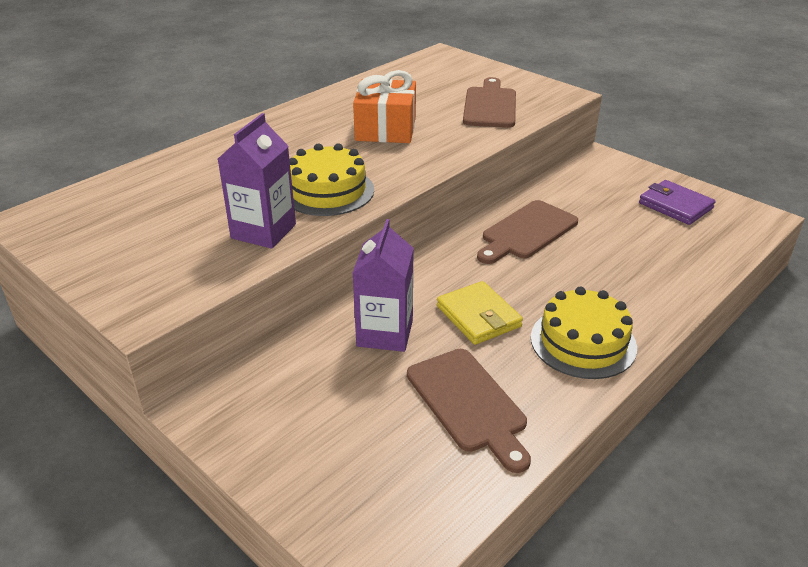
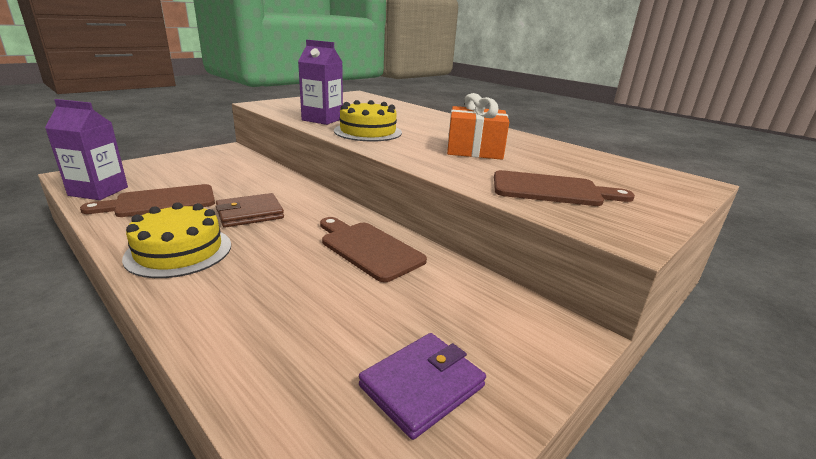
camera: 90 degrees right, 10 degrees down
purple carton [353,219,414,352] -> purple carton moved to [45,99,128,200]
yellow wallet [437,281,523,345] -> brown wallet [215,193,284,227]

